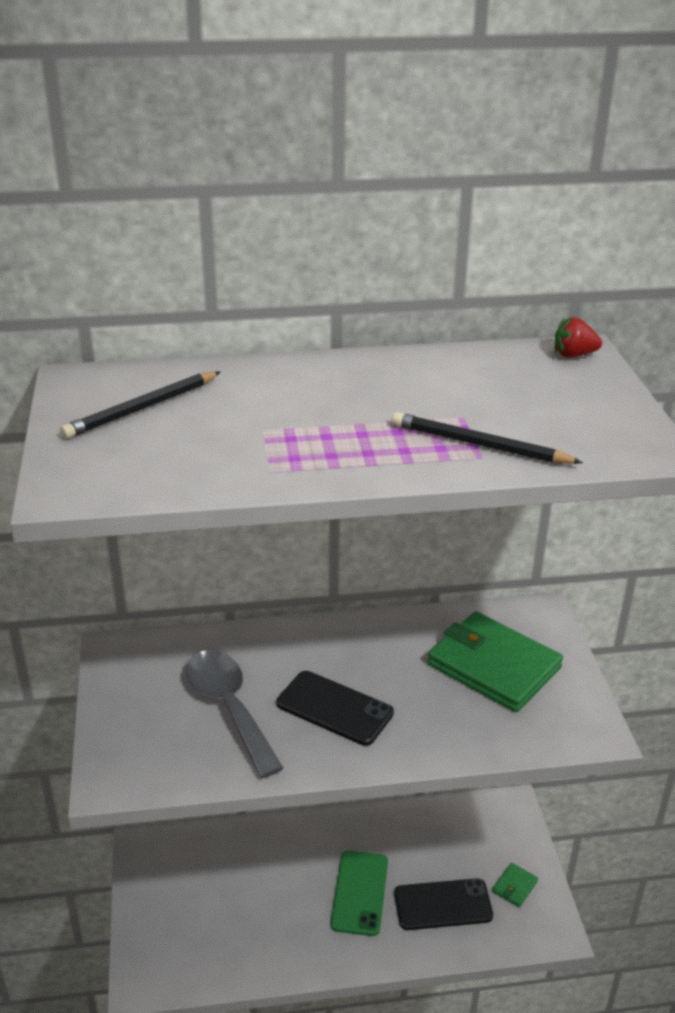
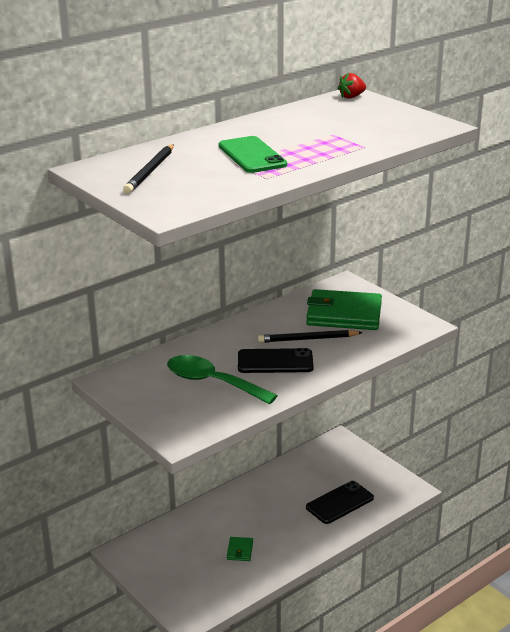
camera: 30 degrees left, 5 degrees down
grey spoon [186,650,284,778] -> green spoon [167,355,278,405]
green phone [331,850,388,936] -> green phone moved to [219,136,287,173]
black pencil [392,412,583,464] -> black pencil moved to [258,330,363,343]
green wallet [492,863,538,908] -> green wallet moved to [227,537,253,561]

